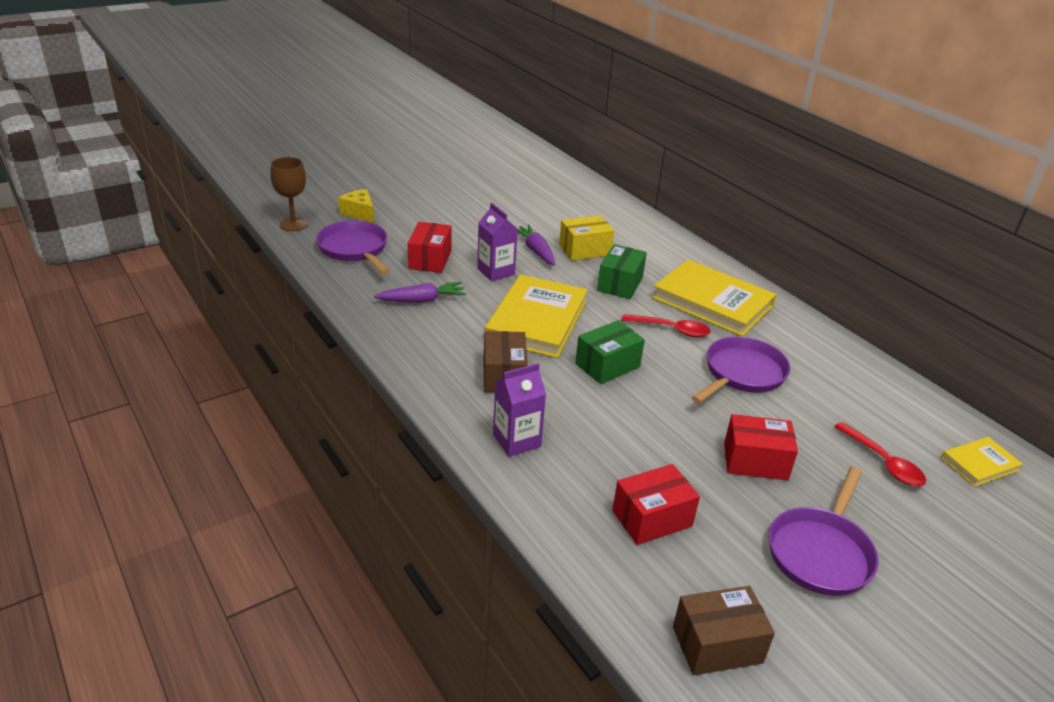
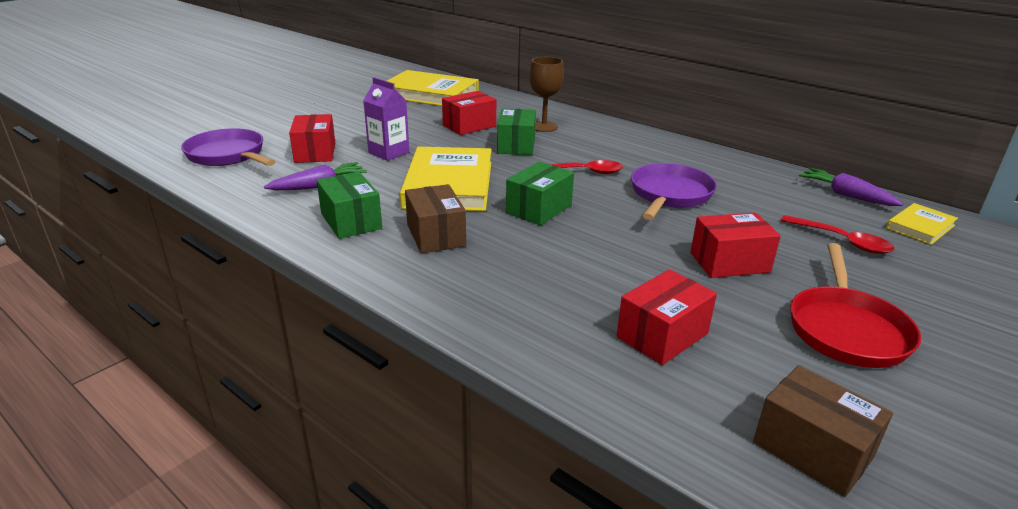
camera: 15 degrees left, 5 degrees down
brown goblet [270,157,308,231] -> brown goblet moved to [529,57,564,132]
yellow cheese [338,189,374,223] -> none
purple carton [493,363,546,457] -> none
purple carrot [517,224,555,265] -> purple carrot moved to [799,168,903,206]
yellow box [559,215,614,261] -> red box [442,91,496,135]
yellow book [652,259,777,336] -> yellow book moved to [387,70,479,106]
brown box [673,586,775,675] -> brown box turned 75 degrees clockwise [753,365,893,497]
purple pan [769,467,879,596] -> red pan [790,243,921,368]
none -> green box [317,171,382,239]

